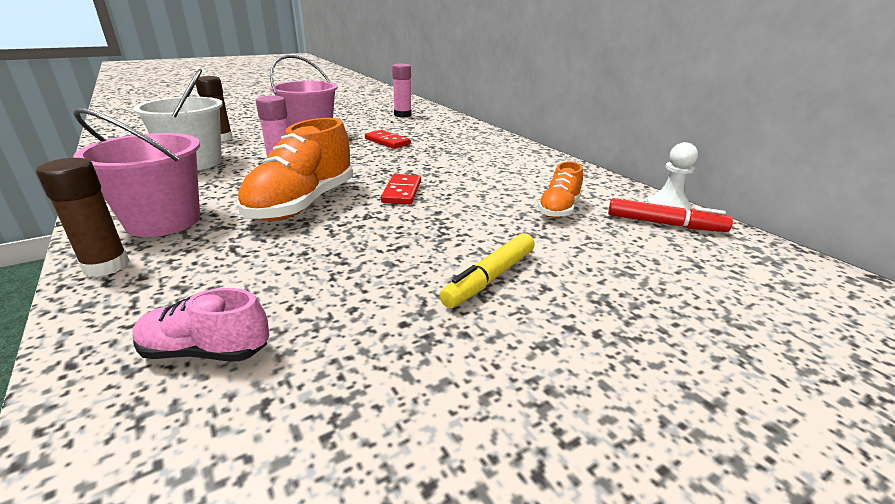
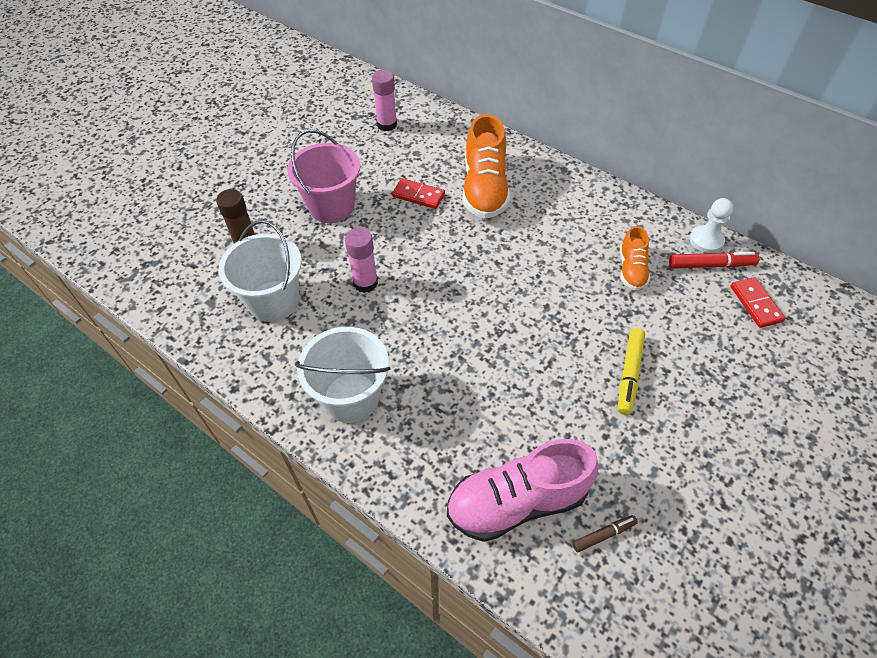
camera: 20 degrees left, 25 degrees up
brown glue stick [36,158,130,277] -> none
pink bucket [73,108,200,237] -> white bucket [295,327,390,423]
pink shoe [132,288,269,361] -> pink shoe [447,439,599,542], size x1.82
orange shoe [237,118,353,221] -> orange shoe moved to [462,114,510,219]
red domino [381,174,421,204] -> red domino moved to [730,277,785,328]
none -> brown marker [572,515,638,552]

